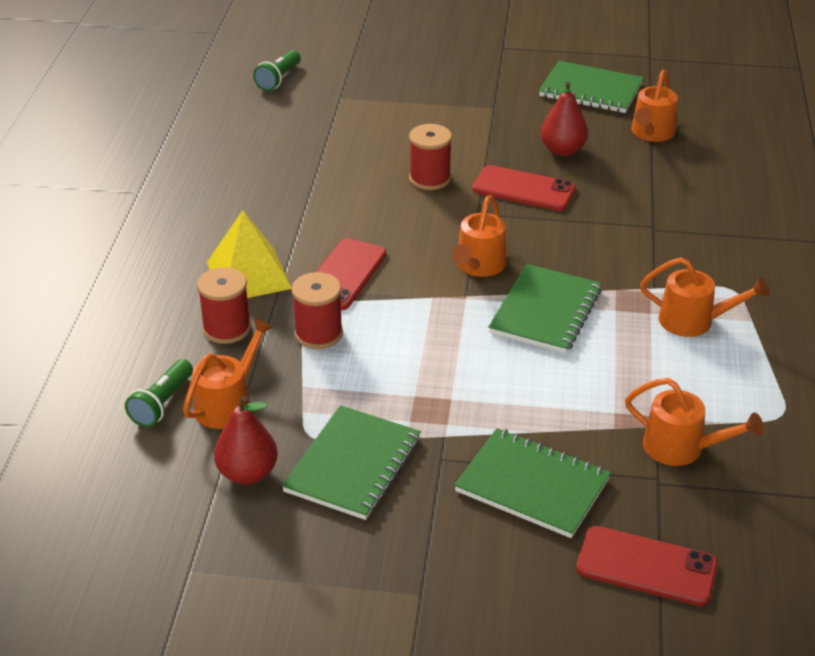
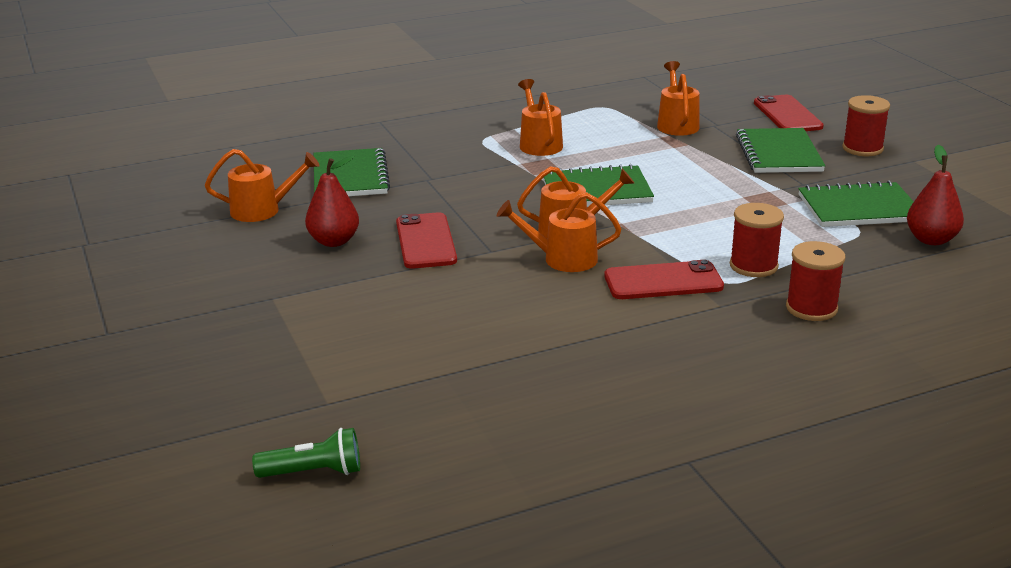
camera: 120 degrees left, 10 degrees down
green flashlight [125,359,193,427] -> none
orange watering can [183,318,273,429] -> orange watering can moved to [497,192,621,272]
yellow pyramid [207,210,292,298] -> none
red spool [409,124,452,190] -> red spool moved to [842,95,890,156]
green notebook [539,61,644,113] -> green notebook moved to [314,148,390,196]

